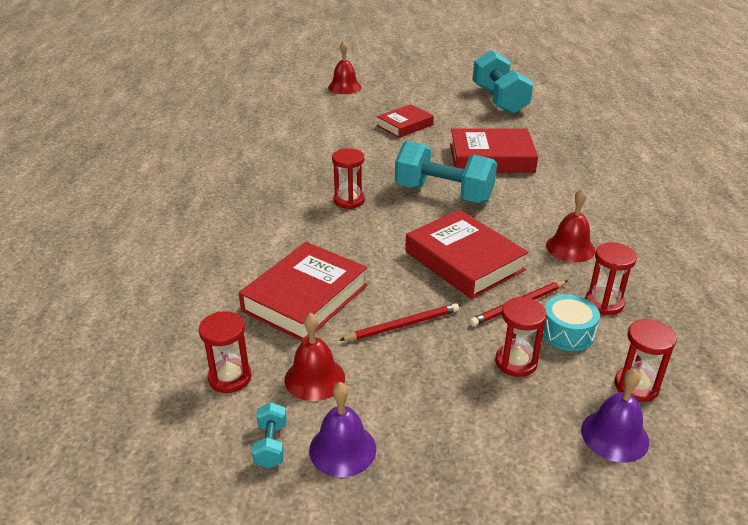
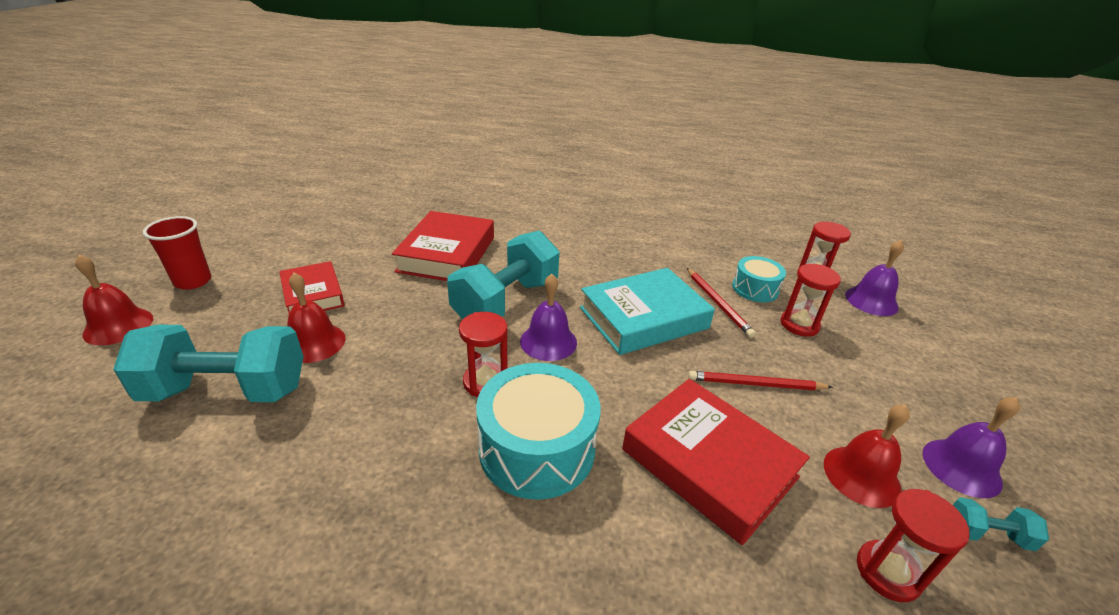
camera: 80 degrees left, 0 degrees up
red pencil [339,303,459,341] -> red pencil turned 75 degrees counterclockwise [688,371,833,390]
red book [405,210,528,299] -> turquoise book [580,268,715,355]
turquoise dumbbell [473,50,533,114] -> turquoise dumbbell moved to [113,325,304,402]
red bell [546,189,595,262] -> red bell moved to [287,272,346,363]
red hourglass [585,242,637,315] -> none
none -> red cup [143,216,211,290]
none -> turquoise drum [476,363,601,500]
none -> purple bell [520,274,577,361]

